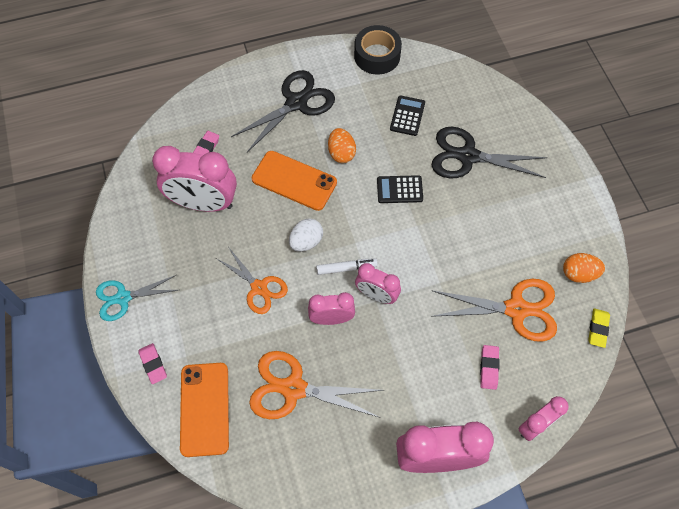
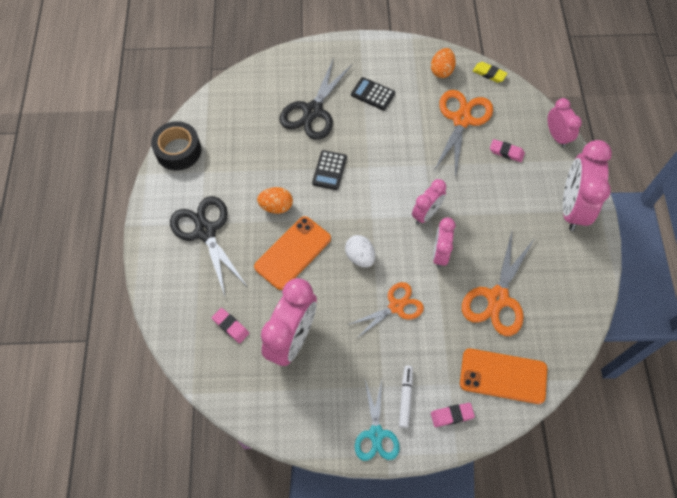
camera: 75 degrees left, 0 degrees up
white marker [316,258,378,275] -> white marker moved to [399,365,413,428]
black calculator [390,95,425,136] -> black calculator moved to [351,77,395,110]

